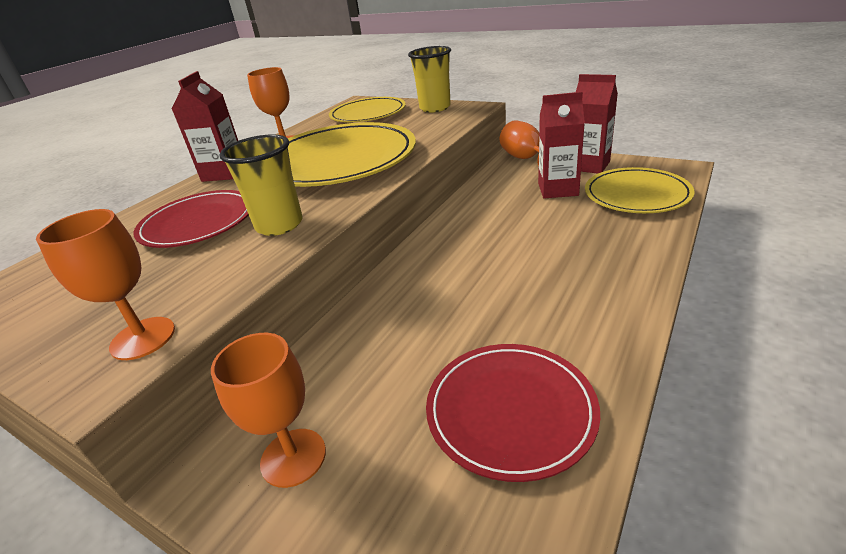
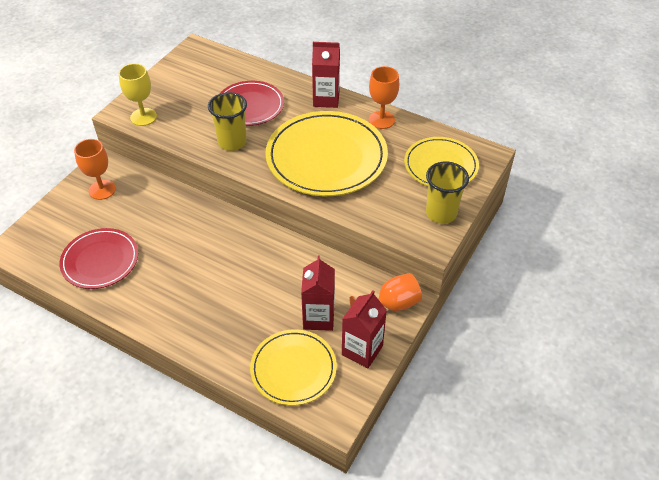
camera: 85 degrees right, 15 degrees up
orange goblet [36,209,175,360] -> yellow goblet [119,63,157,126]

